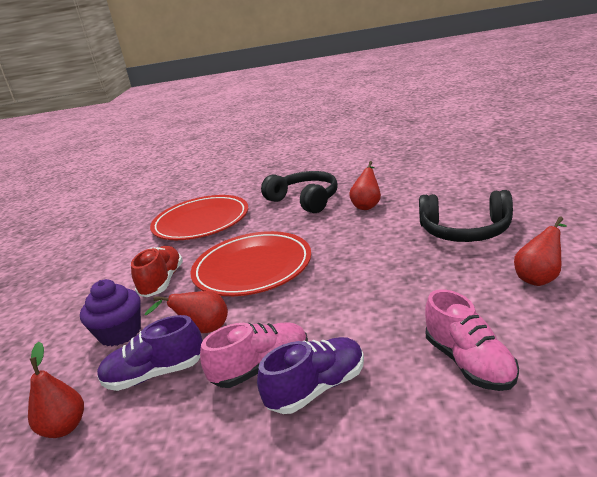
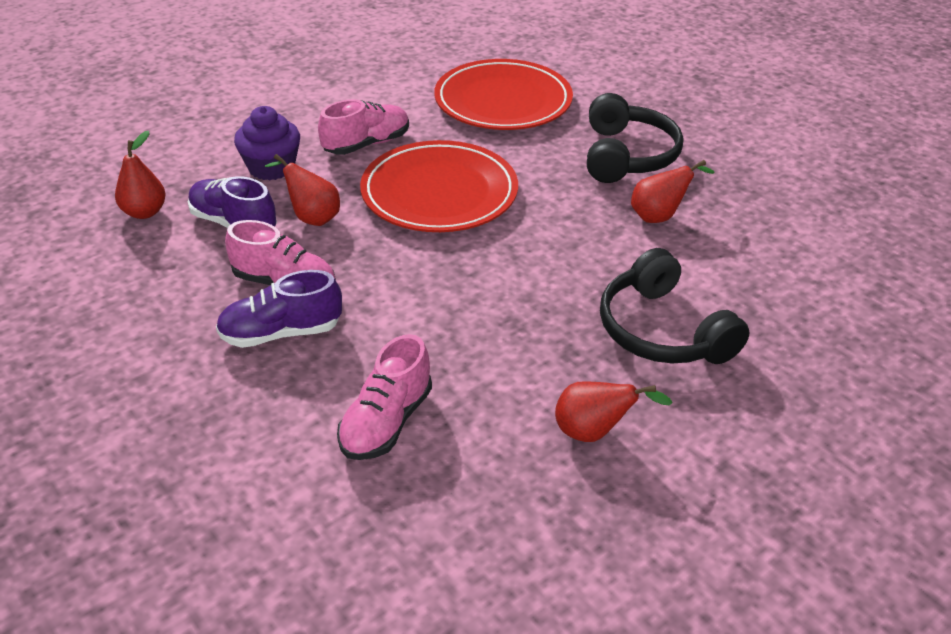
camera: 45 degrees right, 15 degrees up
red shoe [131,246,183,297] -> pink shoe [318,99,409,155]
purple shoe [257,337,364,414] -> purple shoe turned 150 degrees clockwise [216,270,342,348]

